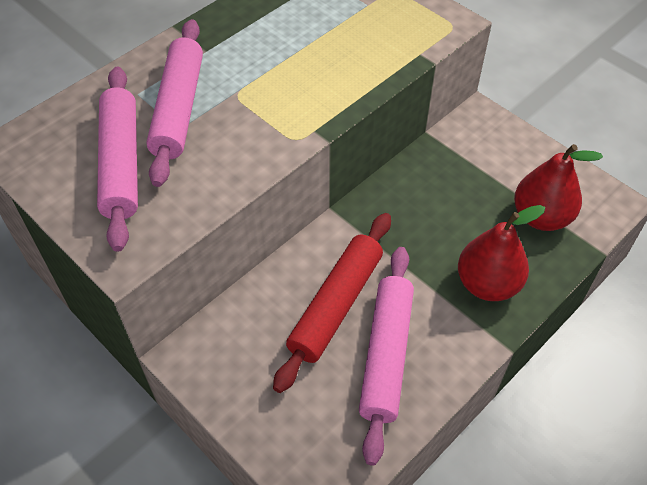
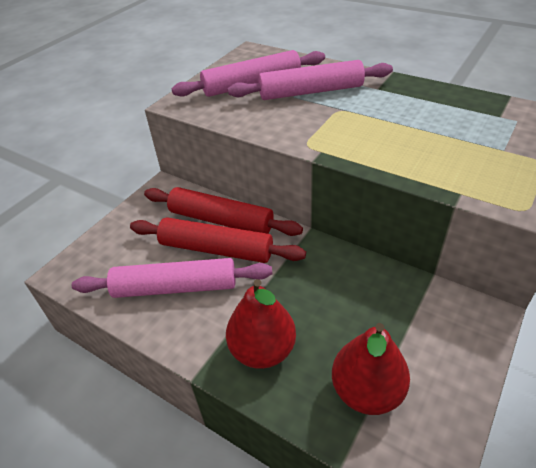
camera: 80 degrees right, 10 degrees down
none -> red rolling pin [144,187,303,236]

